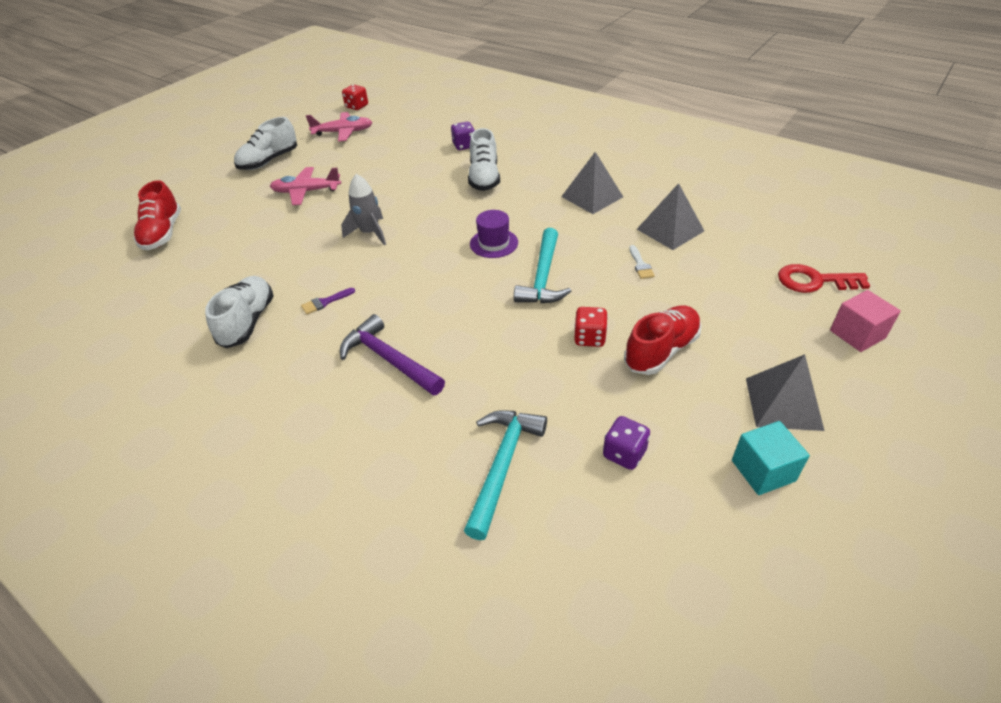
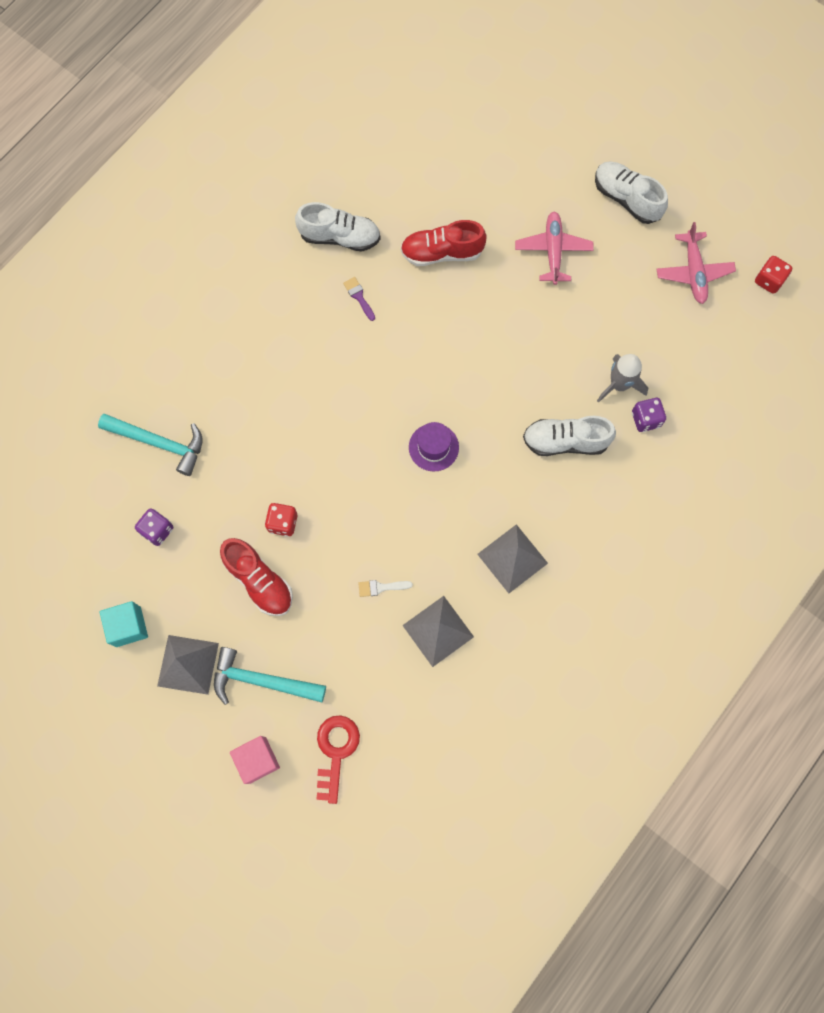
camera: 90 degrees right, 30 degrees up
red shoe [133,180,181,250] -> red shoe moved to [400,220,487,266]
purple hammer [340,314,445,396] -> none
grey rocket [341,174,386,246] -> grey rocket moved to [597,354,648,403]
turquoise hammer [514,228,571,304] -> turquoise hammer moved to [214,647,326,705]

